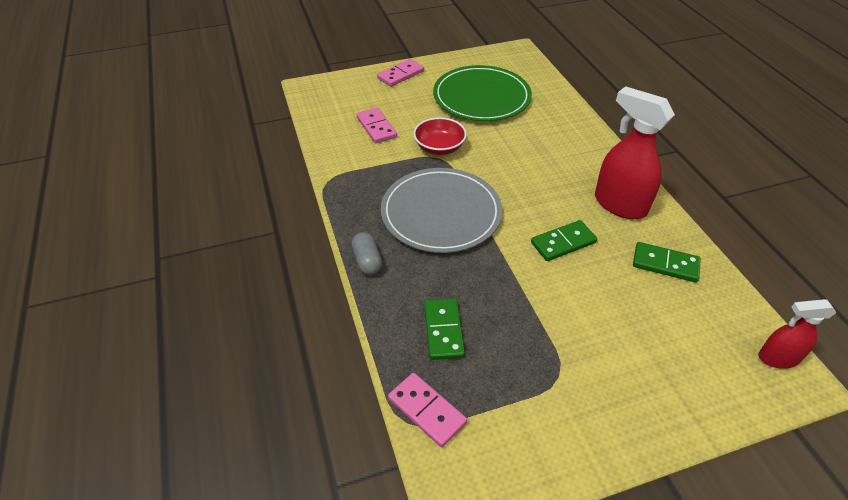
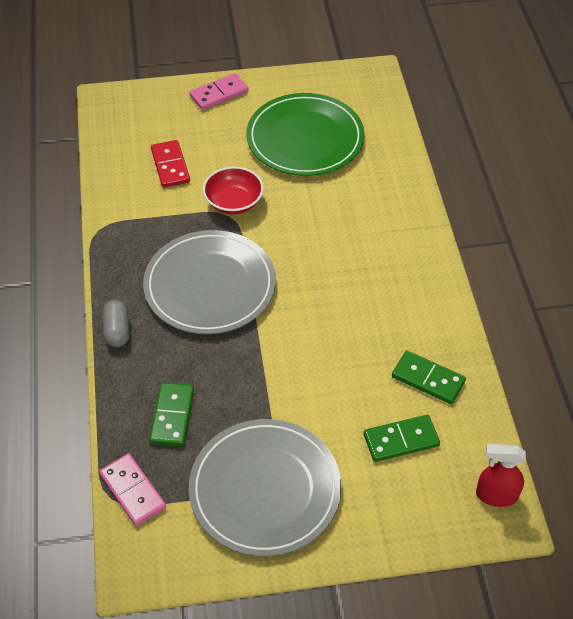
camera: 10 degrees right, 5 degrees up
pink domino [356,107,397,143] -> red domino [151,140,190,188]
green domino [531,220,597,261] -> green domino moved to [363,415,440,462]
red spray bottle [595,86,675,219] -> none
none -> grey plate [189,419,341,557]

